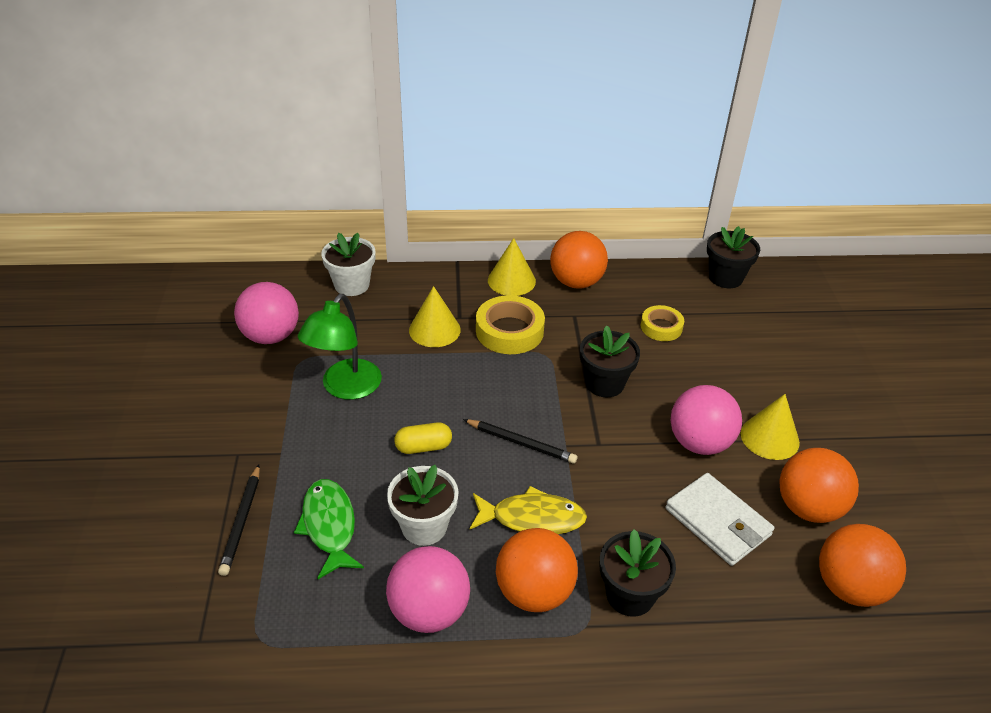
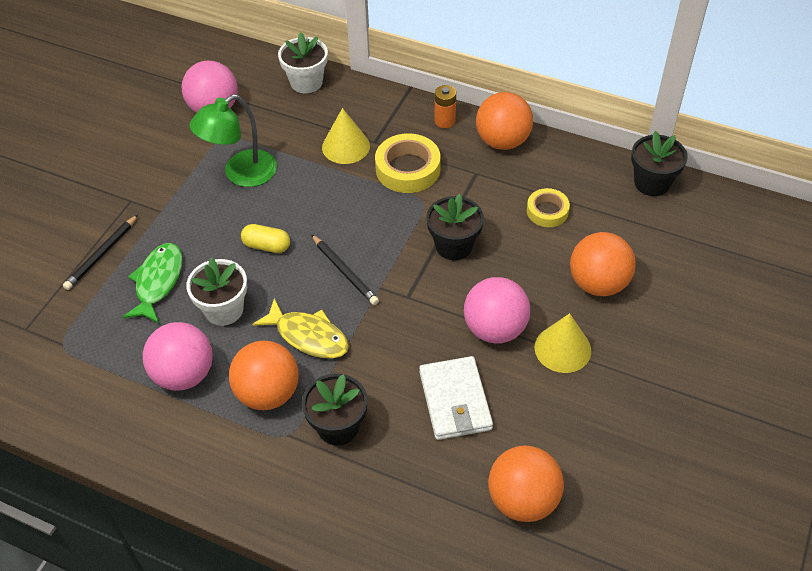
camera: 30 degrees right, 10 degrees up
yellow cone [488,238,536,296] -> orange battery [435,85,456,128]
orange ball [779,448,859,523] -> orange ball moved to [570,232,636,296]

